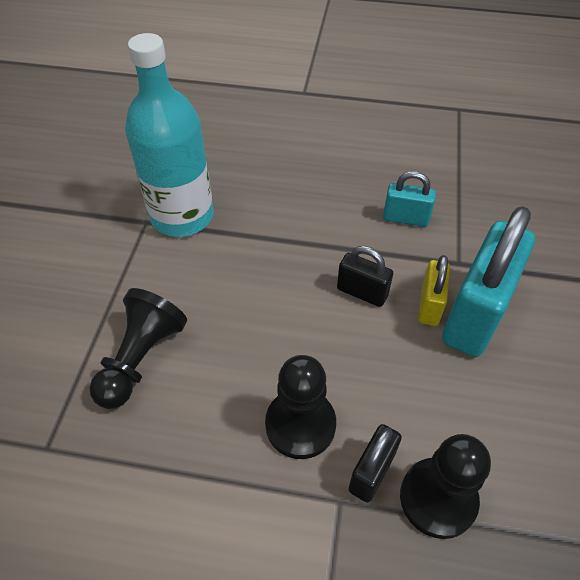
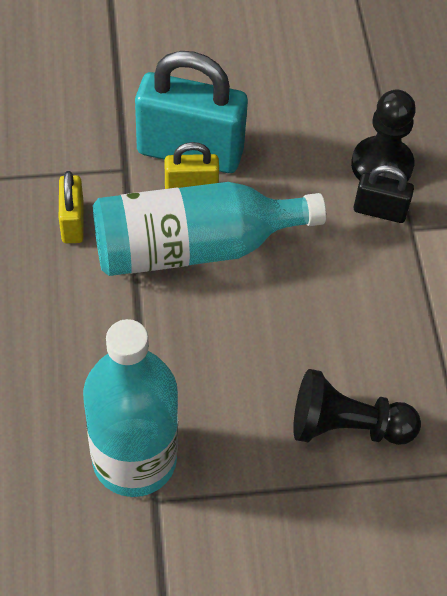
camera: 110 degrees left, 5 degrees up
black pawn [265,355,336,459] -> none
black padlock [337,246,393,307] -> turquoise bottle [93,182,326,276]
turquoise padlock [383,171,436,227] -> yellow padlock [59,171,84,243]

